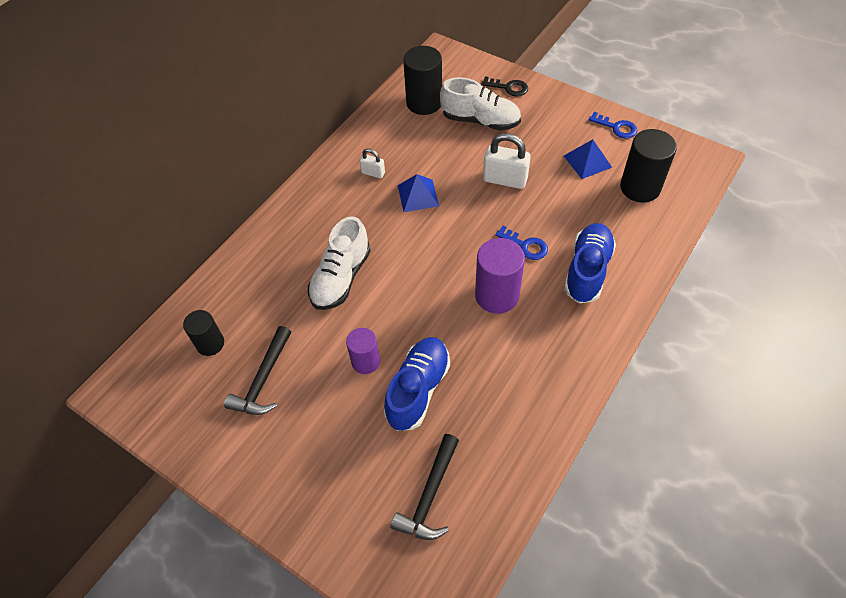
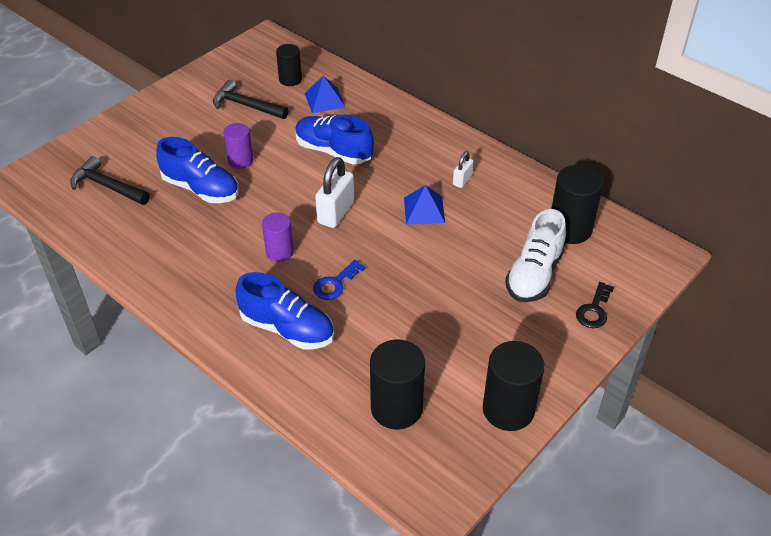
camera: 95 degrees right, 10 degrees down
white shoe [308,217,371,310] -> blue shoe [295,115,374,164]
purple cylinder [475,238,525,314] -> purple cylinder [262,212,294,262], size x0.62
white padlock [483,133,531,189] -> white padlock moved to [315,157,354,228]
blue pyramid [564,139,612,179] -> blue pyramid moved to [304,76,345,113]
blue key [589,112,637,139] -> black cylinder [483,341,545,431]

